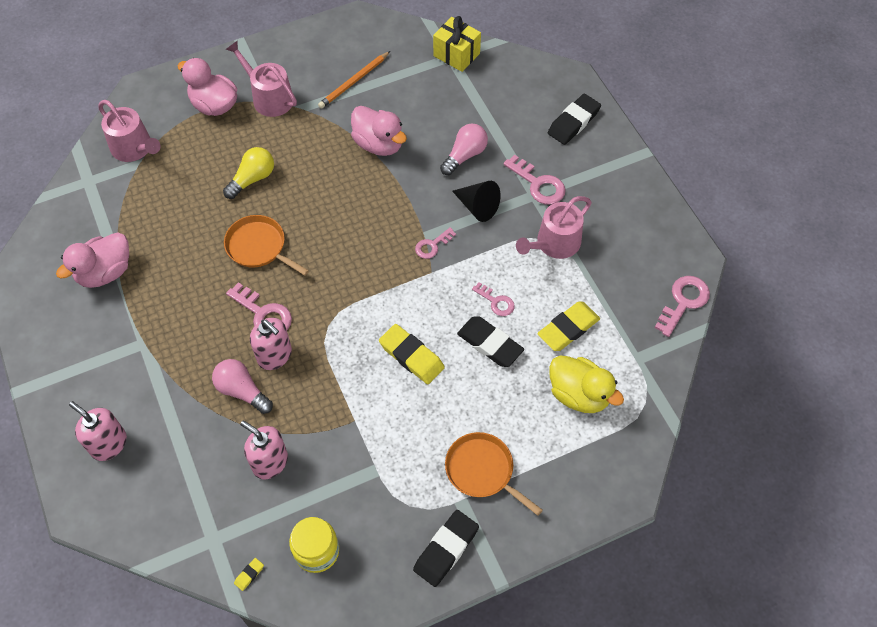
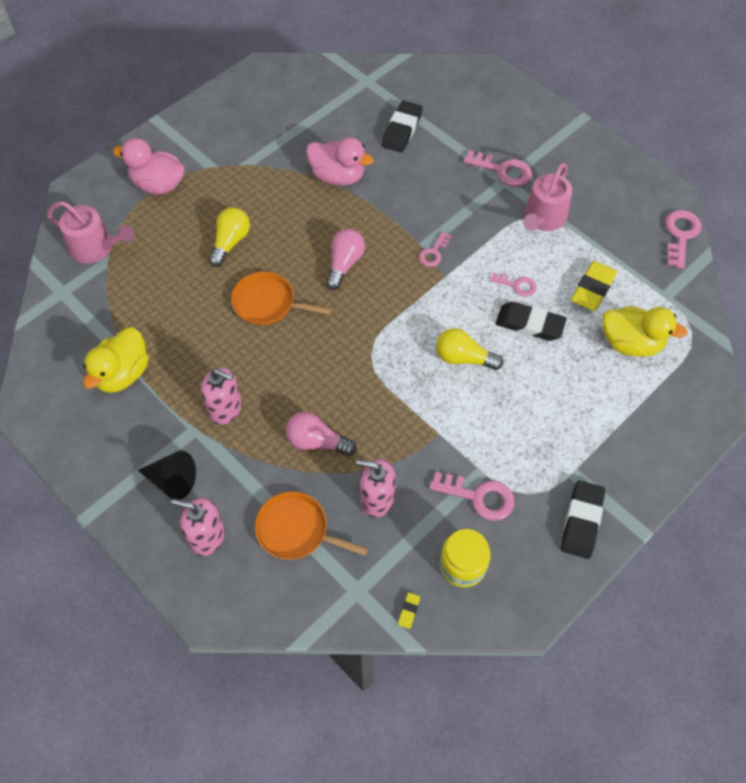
camera: 20 degrees left, 0 degrees up
pink duck [56,232,129,288] -> yellow duck [83,328,149,393]
pink watering can [226,41,297,117] -> none
pink key [226,282,292,330] -> pink key moved to [429,472,515,521]
pink soap dispenser [250,318,292,370] -> pink soap dispenser moved to [201,367,242,425]
orange pencil [318,51,390,109] -> none
yellow eraser [379,324,445,384] -> yellow light bulb [436,328,503,370]
yellow gift [433,16,481,72] -> none
pink light bulb [440,124,488,175] -> pink light bulb moved to [326,229,365,290]
orange pan [445,432,543,516] -> orange pan moved to [255,491,368,560]
black cone [452,181,501,222] -> black cone moved to [138,451,196,500]
black eraser [548,94,601,145] -> black eraser moved to [382,101,423,153]

